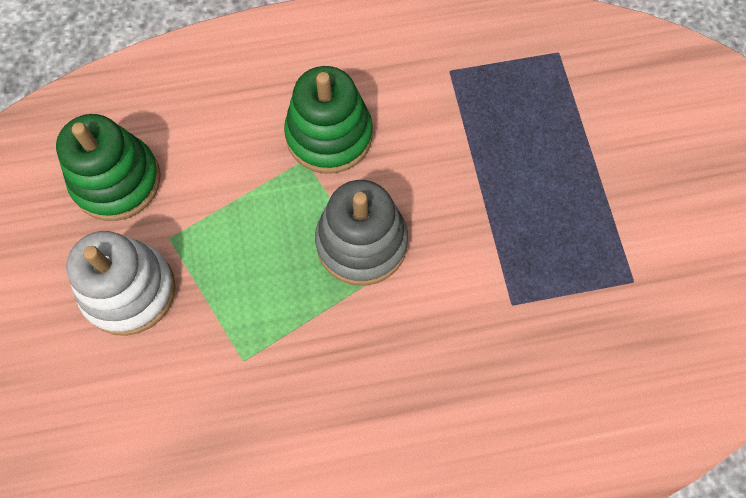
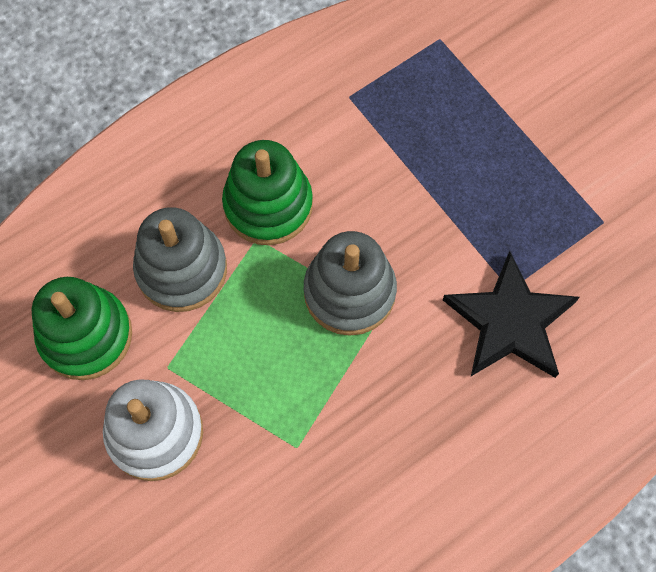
camera: 25 degrees left, 0 degrees up
none -> grey stacking toy [133,207,227,312]
none -> black star [443,251,579,378]

